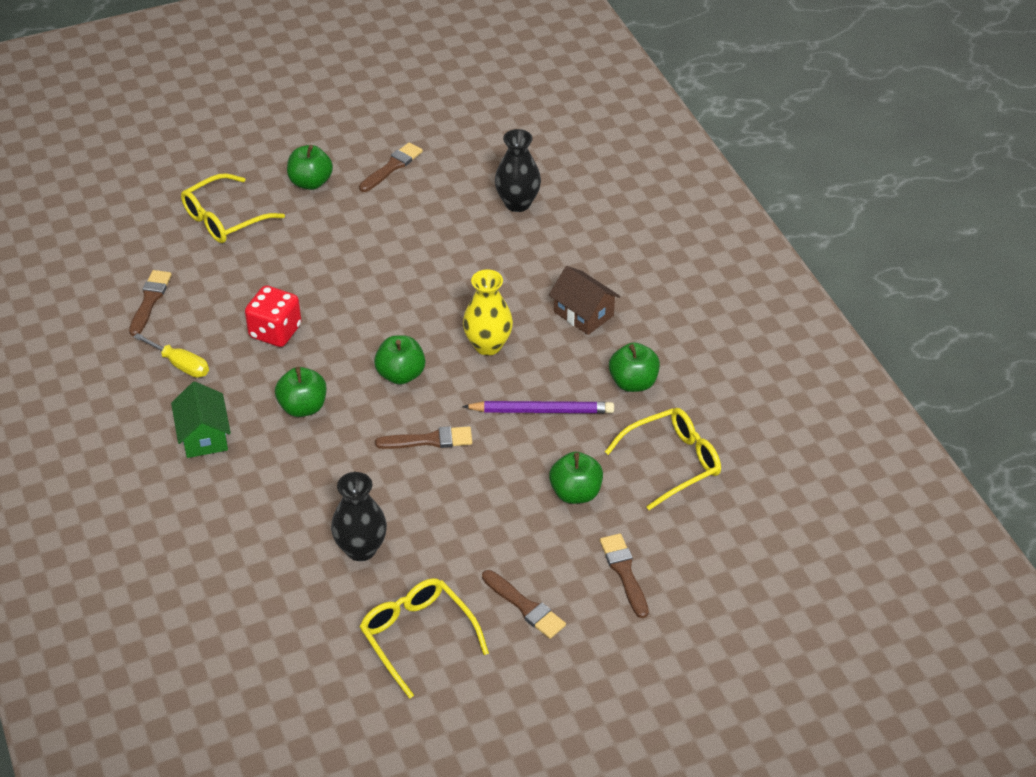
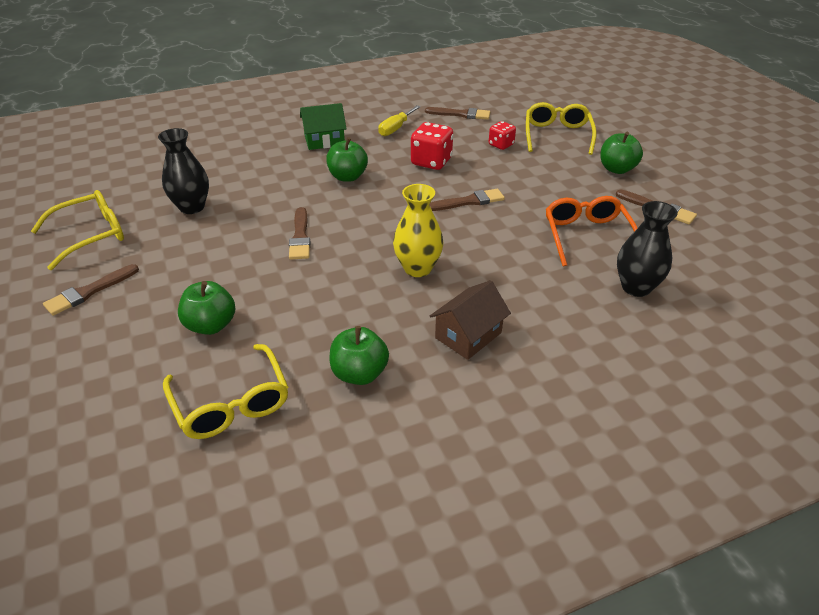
camera: 90 degrees right, 5 degrees down
yellow glasses [181,173,285,243] -> yellow glasses turned 45 degrees clockwise [526,102,597,155]
green apple [374,335,425,385] -> none
purple pencil [462,401,614,413] -> none
brown brush [600,533,649,618] -> brown brush moved to [430,189,505,211]
none -> red dice [489,121,516,150]
none -> orange glasses [546,196,637,266]

